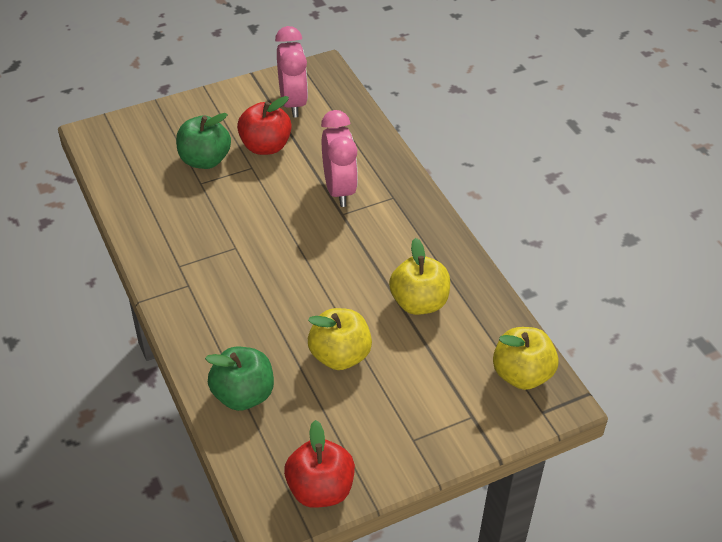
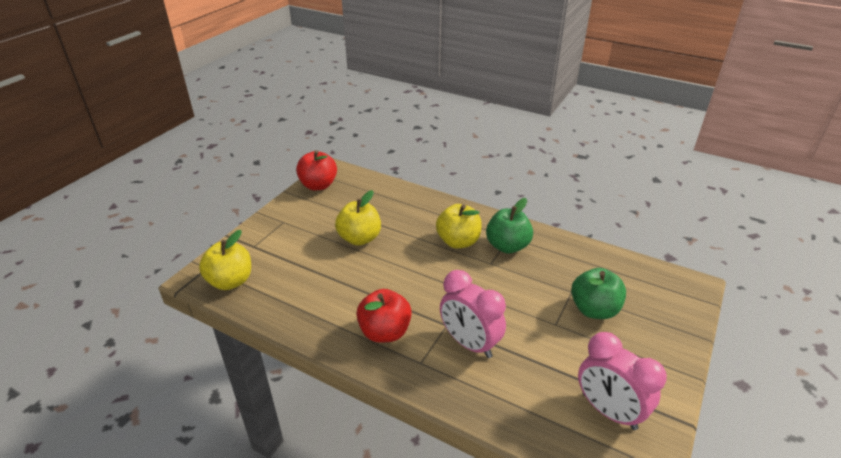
camera: 145 degrees right, 10 degrees down
green apple [205,347,274,411] -> green apple moved to [486,198,533,254]
red apple [237,96,292,155] -> red apple moved to [356,289,412,343]
yellow apple [389,238,450,315] -> yellow apple moved to [436,204,482,249]

